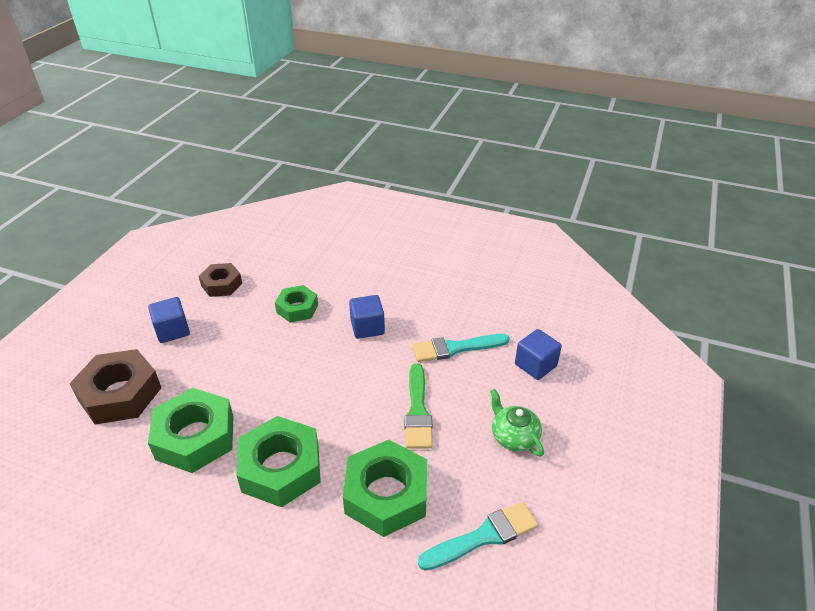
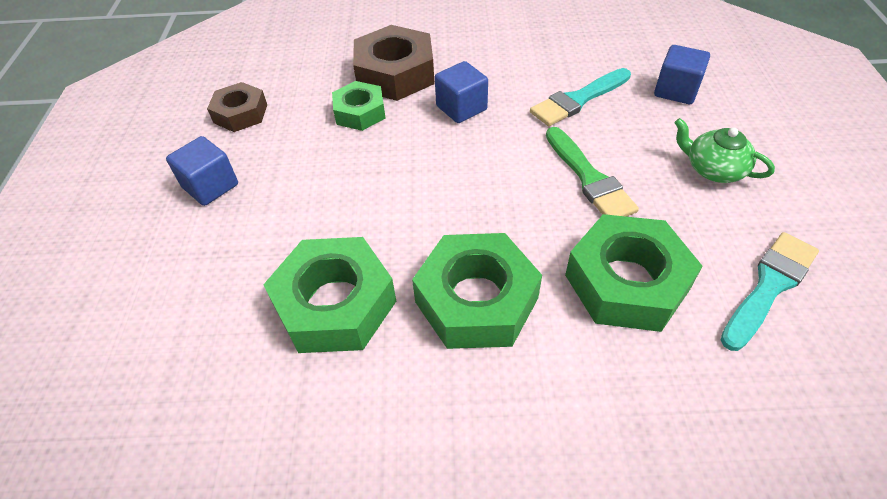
camera: 20 degrees left, 10 degrees up
brown nut [69,349,161,425] -> brown nut moved to [353,25,435,101]

